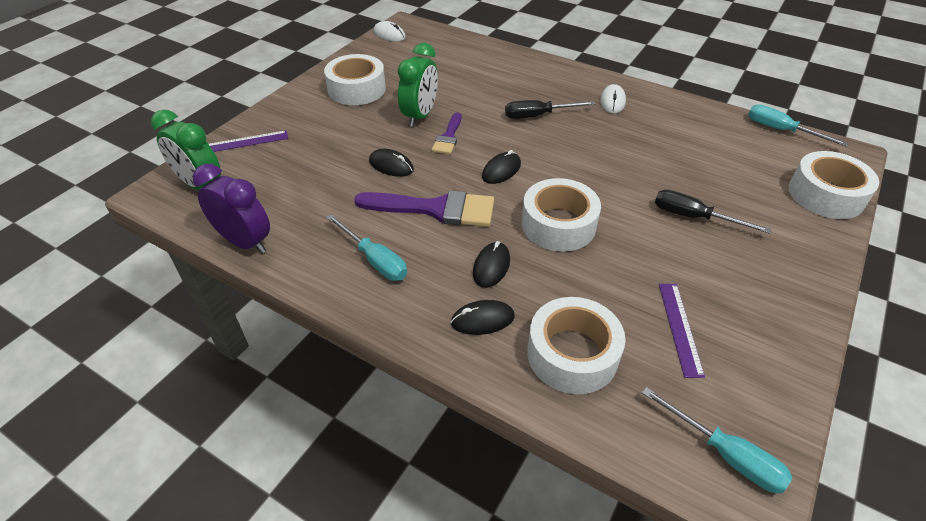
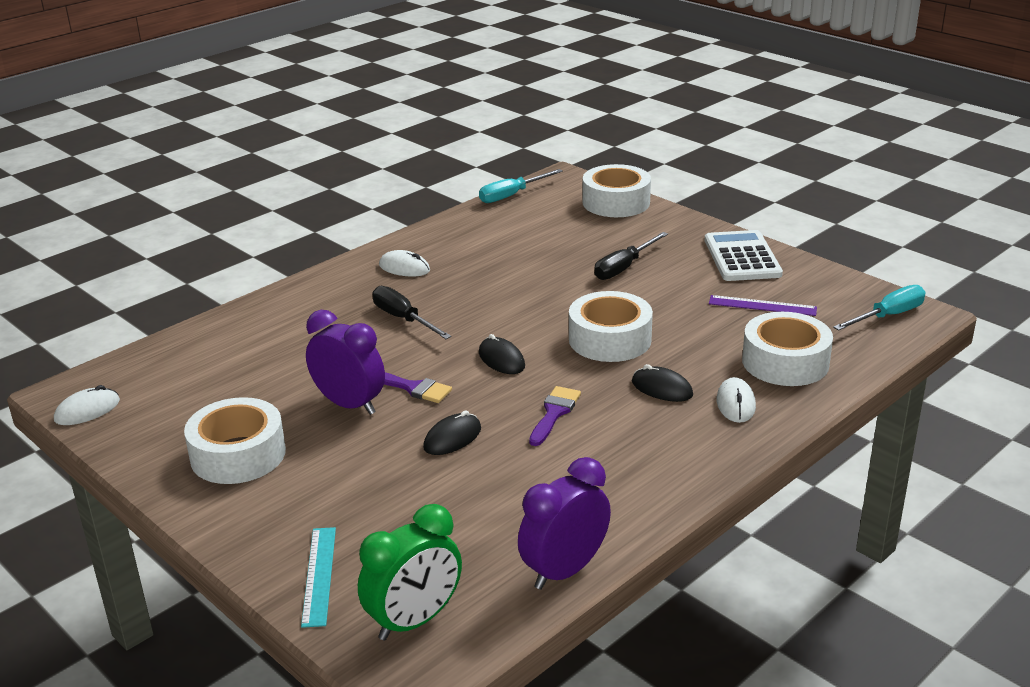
camera: 75 degrees left, 15 degrees down
purple ruler [209,130,288,152] -> turquoise ruler [301,527,336,628]
turquoise screwdriver [326,214,407,281] -> none
purple brush [354,190,494,227] -> purple brush [529,386,581,446], size x0.56
green clock [398,43,438,127] -> purple clock [306,310,385,415]
black mouse [451,300,515,335] -> white mouse [716,377,756,423]
black screwdriver [505,100,595,119] -> black screwdriver turned 135 degrees clockwise [373,286,452,339]
none -> white calculator [705,230,783,281]

